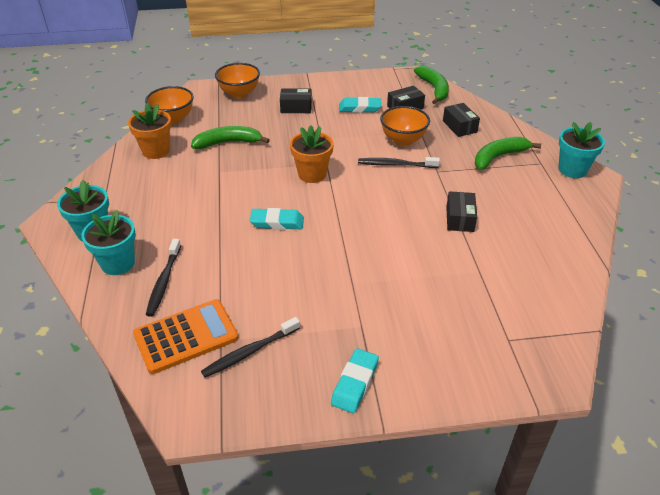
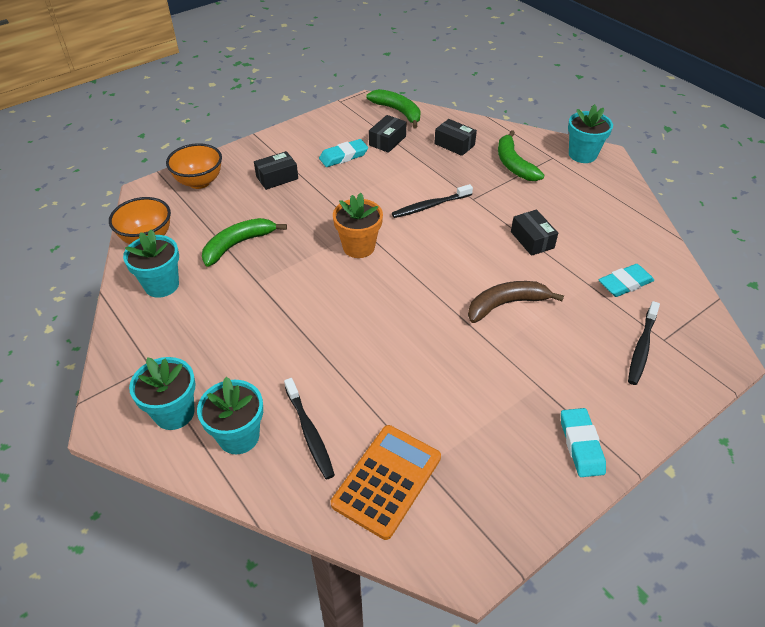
camera: 30 degrees left, 5 degrees up
orange flower pot [128,103,171,159] -> turquoise flower pot [123,229,179,298]
black toothbrush [201,317,300,378] -> black toothbrush moved to [628,301,660,385]
turquoise eraser [250,208,304,230] -> turquoise eraser moved to [598,264,654,297]
orange bowl [380,106,430,146] -> none
green banana [475,137,541,170] -> green banana turned 45 degrees counterclockwise [498,130,544,181]
none -> brown banana [468,281,564,323]

